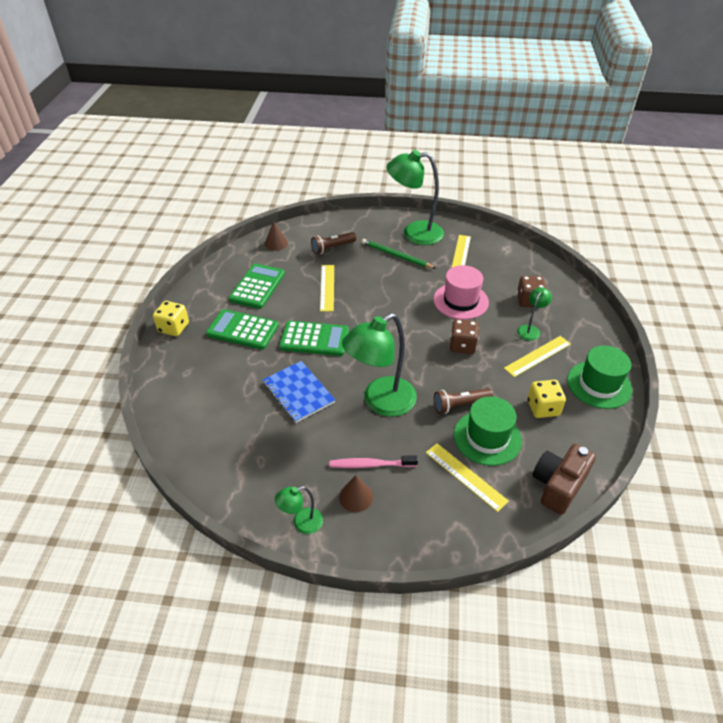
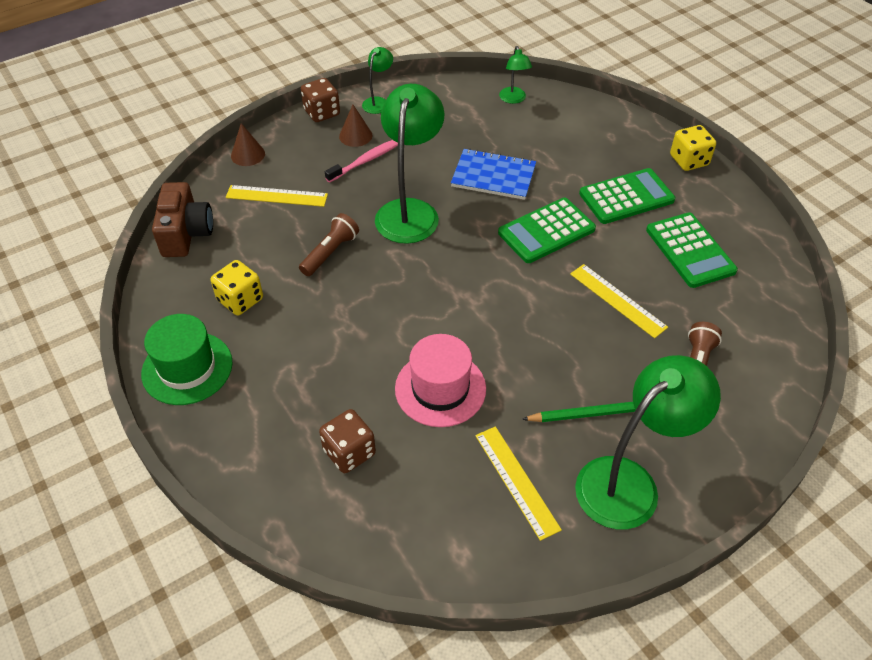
camera: 140 degrees right, 5 degrees up
brown cone [265,221,288,251] -> brown cone moved to [231,123,265,166]
brown dice [450,319,479,354] -> brown dice moved to [301,78,340,122]
green hat [454,396,522,466] -> none
yellow ruler [504,336,571,377] -> none
green lamp [517,287,552,341] -> green lamp moved to [499,46,532,104]

